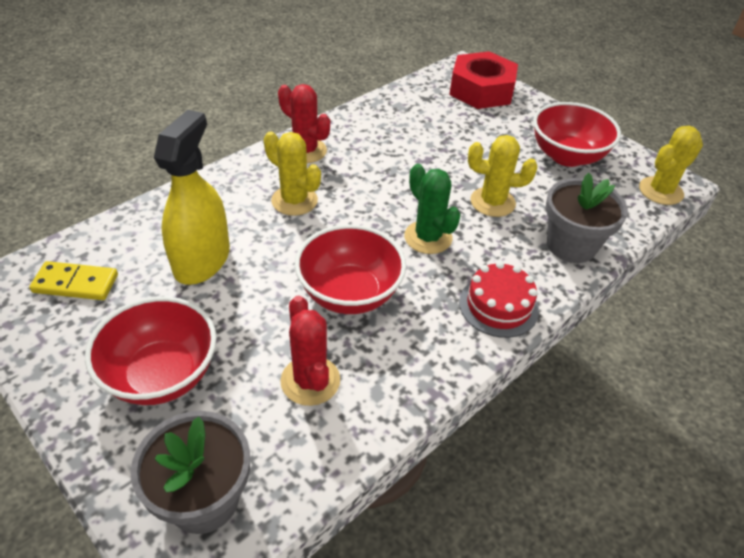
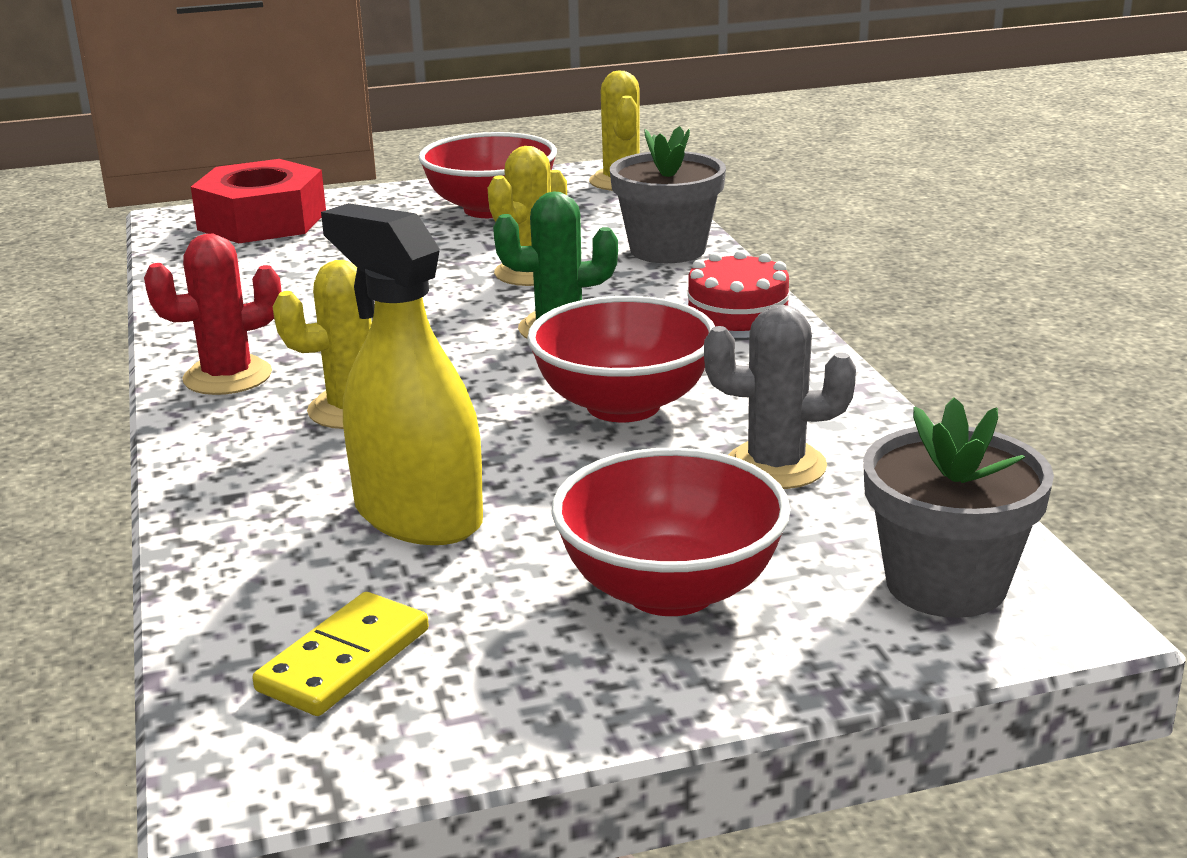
camera: 60 degrees left, 20 degrees down
red cactus [280,295,340,406] -> grey cactus [704,305,856,489]

